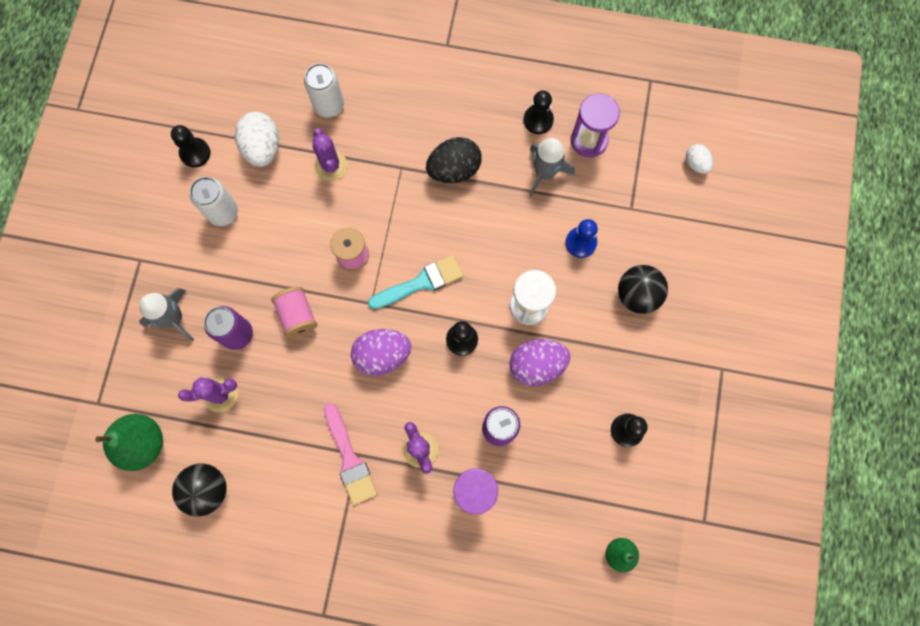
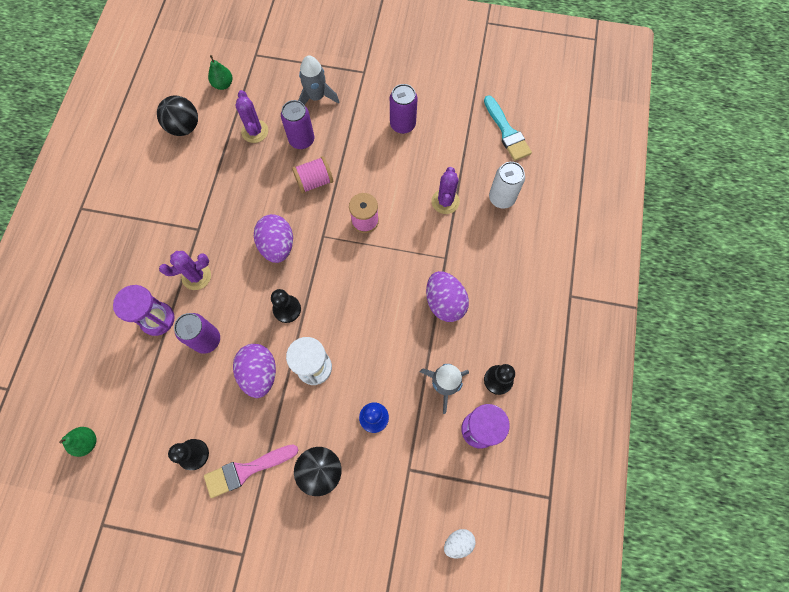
camera: 90 degrees right, 5 degrees down
green pear [95,414,163,471] -> green pear [208,55,232,90], size x0.57
black pawn [171,125,210,168] -> none
white can [190,177,238,226] -> purple can [390,84,418,134]
white egg [235,112,279,167] -> none
purple cactus [312,128,347,181] -> purple cactus turned 60 degrees counterclockwise [432,167,460,214]
pink brush [324,403,377,505] -> pink brush moved to [204,445,298,498]
turquoise brush [368,255,463,309] -> turquoise brush moved to [484,95,532,161]
black egg [426,137,482,183] -> purple egg [426,271,469,322]

